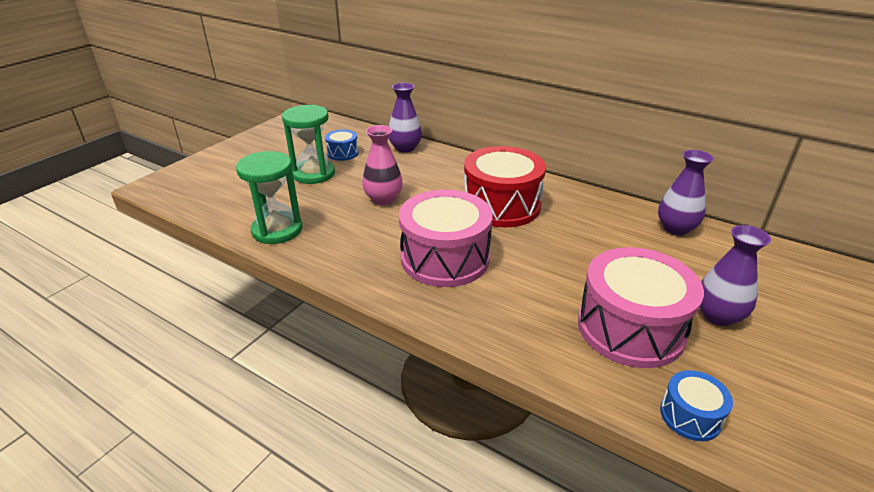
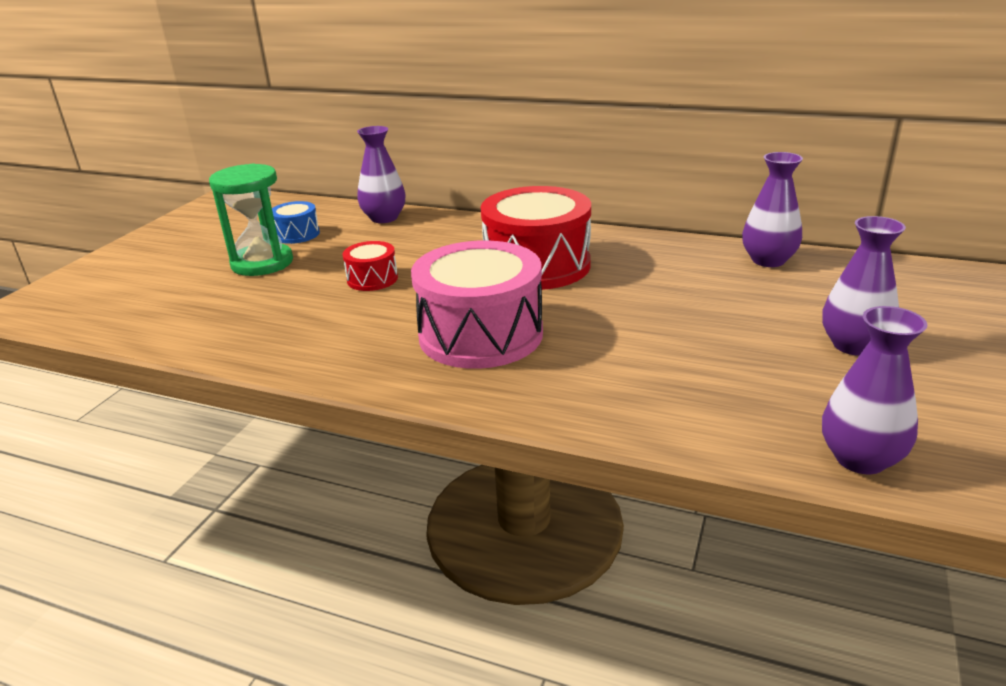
camera: 10 degrees left, 5 degrees down
green hourglass [236,151,302,244] -> none
pink vase [362,125,403,205] -> red drum [343,241,398,291]
pink drum [578,247,704,368] -> none
blue drum [660,370,733,441] -> purple vase [822,306,927,474]

